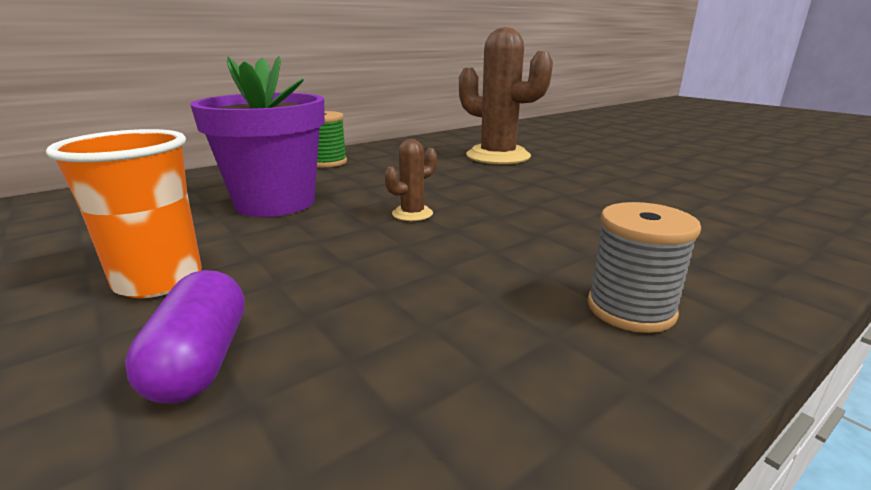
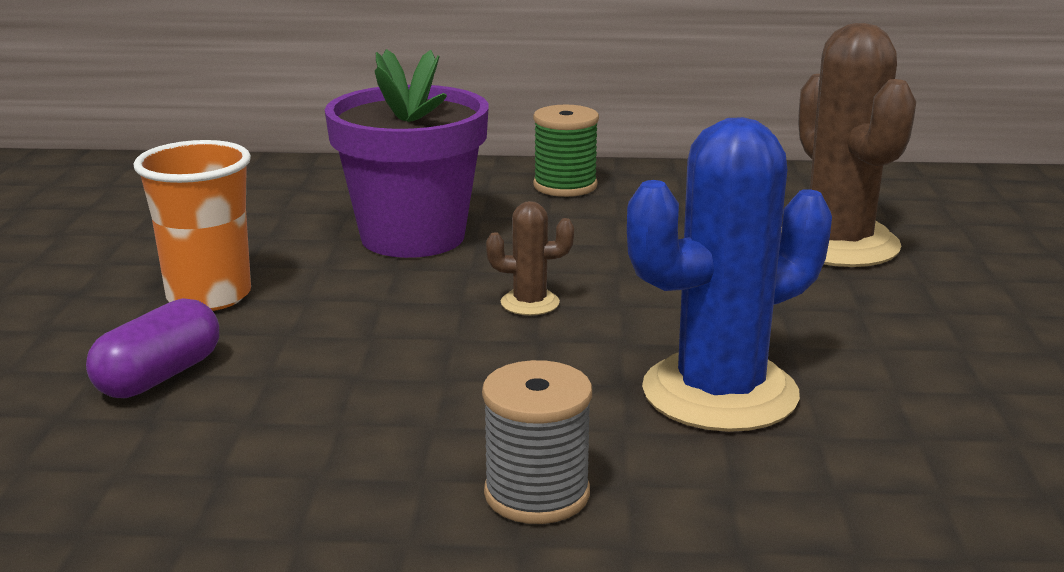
camera: 40 degrees right, 0 degrees up
none -> blue cactus [627,117,832,432]

